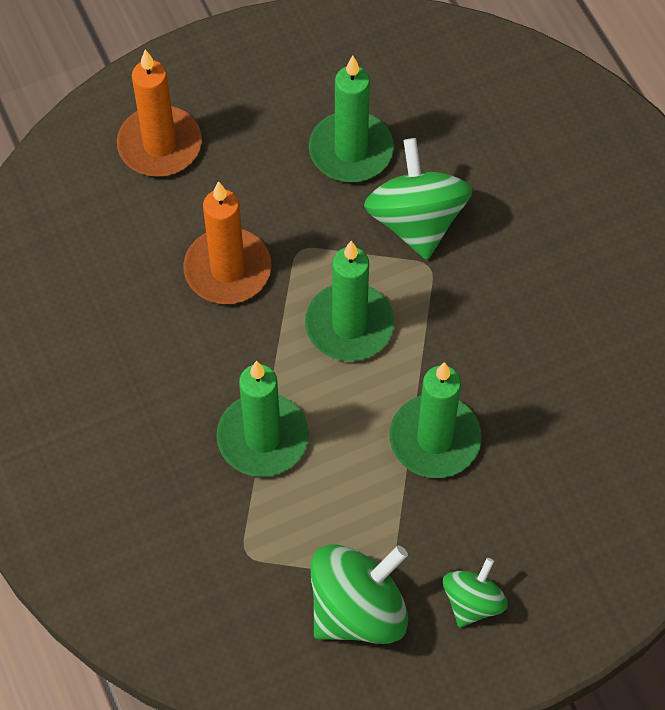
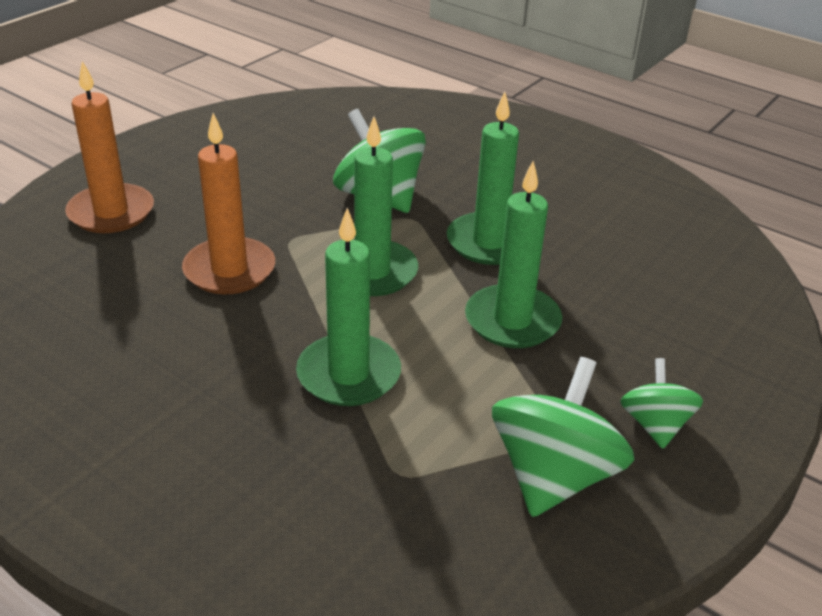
camera: 30 degrees left, 25 degrees down
green candle [309,56,394,182] -> green candle moved to [447,92,519,265]

